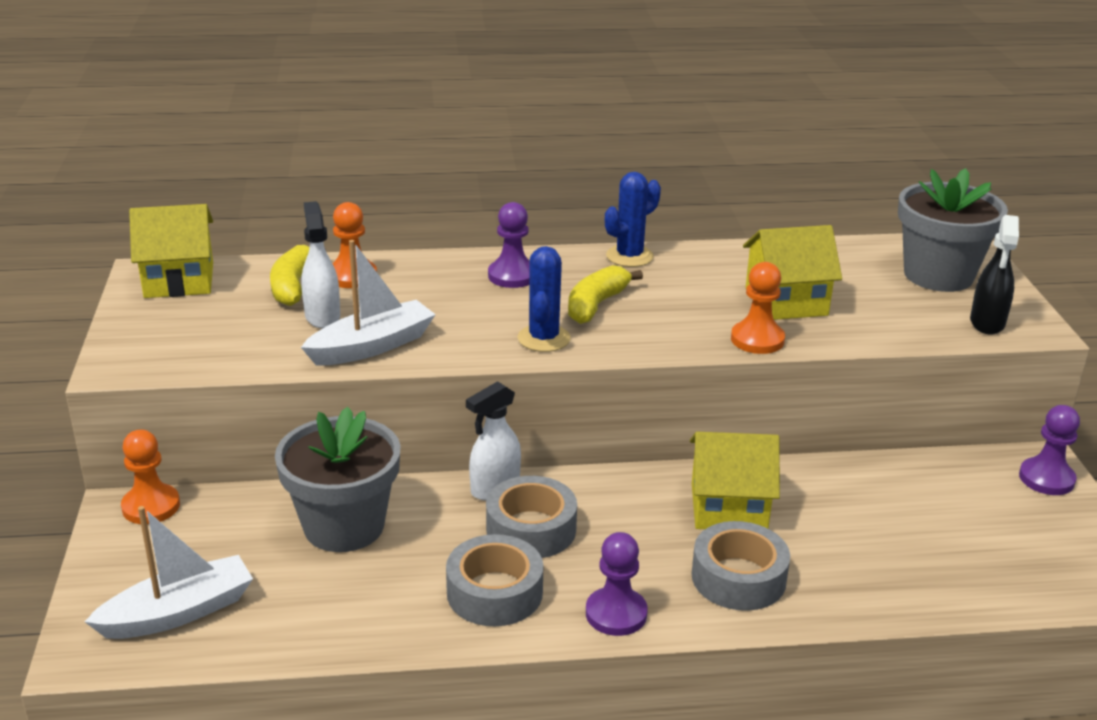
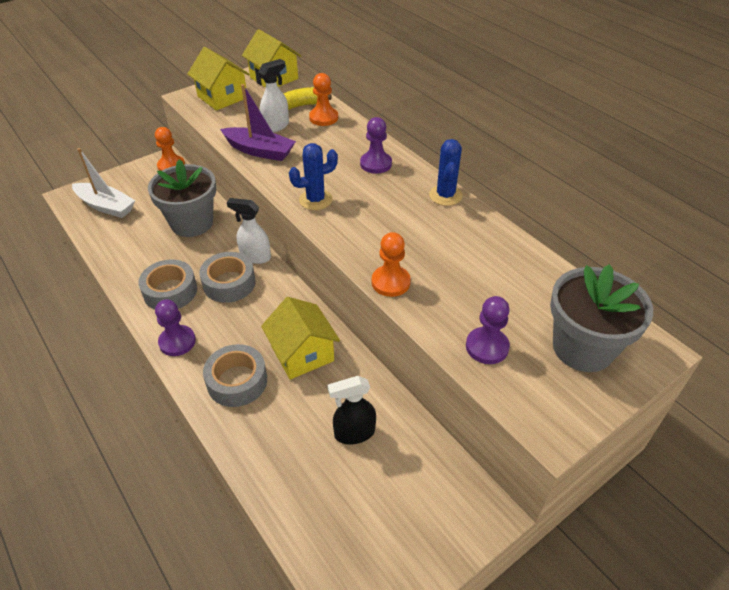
camera: 60 degrees right, 15 degrees up
white boat [301,240,436,365] -> purple boat [220,84,296,161]
yellow banana [568,265,643,324] -> none
blue cactus [605,172,661,267] -> blue cactus turned 75 degrees clockwise [429,139,463,206]
yellow house [743,225,842,320] -> yellow house moved to [188,47,250,110]
black spray bottle [970,215,1019,335] -> black spray bottle moved to [328,376,376,445]
purple pawn [1019,405,1080,495] -> purple pawn moved to [466,296,510,364]

